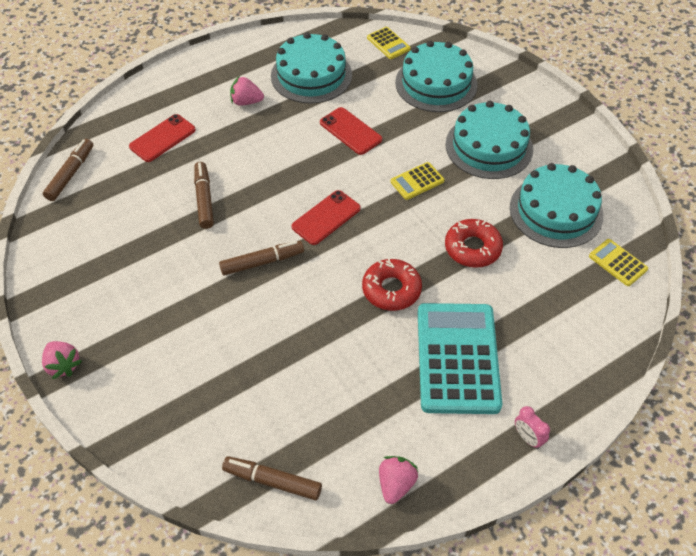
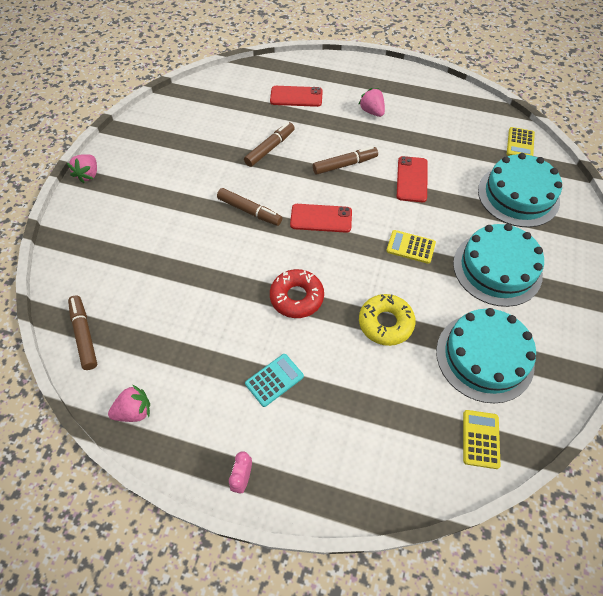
camera: 50 degrees right, 5 degrees up
brown marker [43,139,93,201] -> brown marker moved to [313,146,378,175]
turquoise cake [271,32,352,104] -> none
turquoise calculator [418,303,502,414] -> turquoise calculator [245,354,304,407], size x0.45
red donut [445,219,503,268] -> yellow donut [359,294,416,346]

